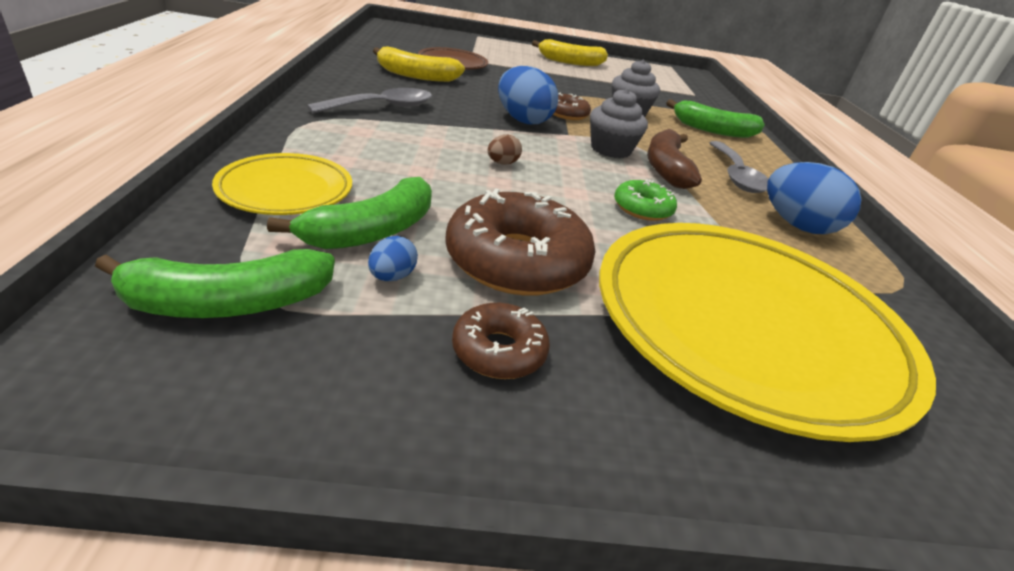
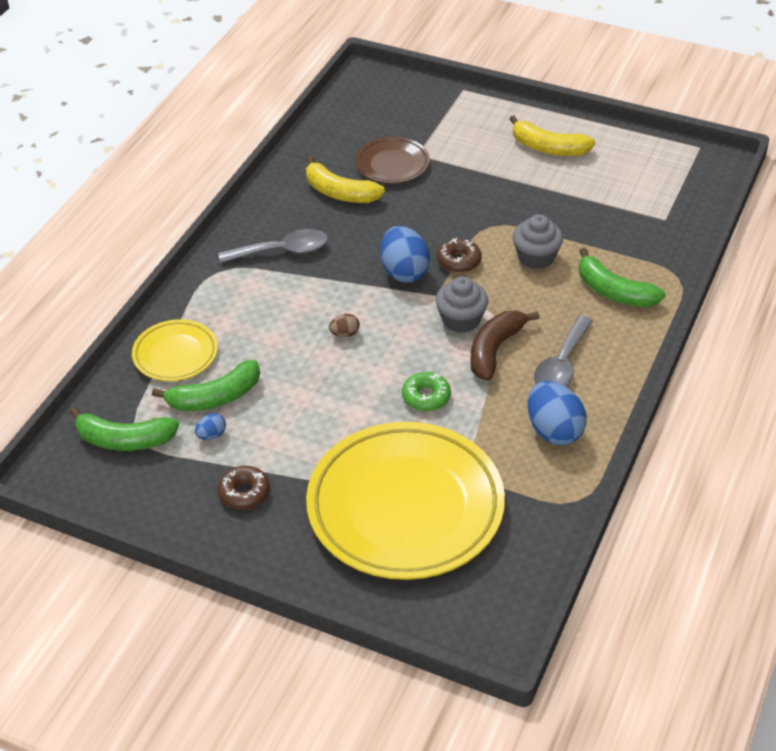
camera: 30 degrees right, 10 degrees up
brown donut [445,188,596,296] -> none

